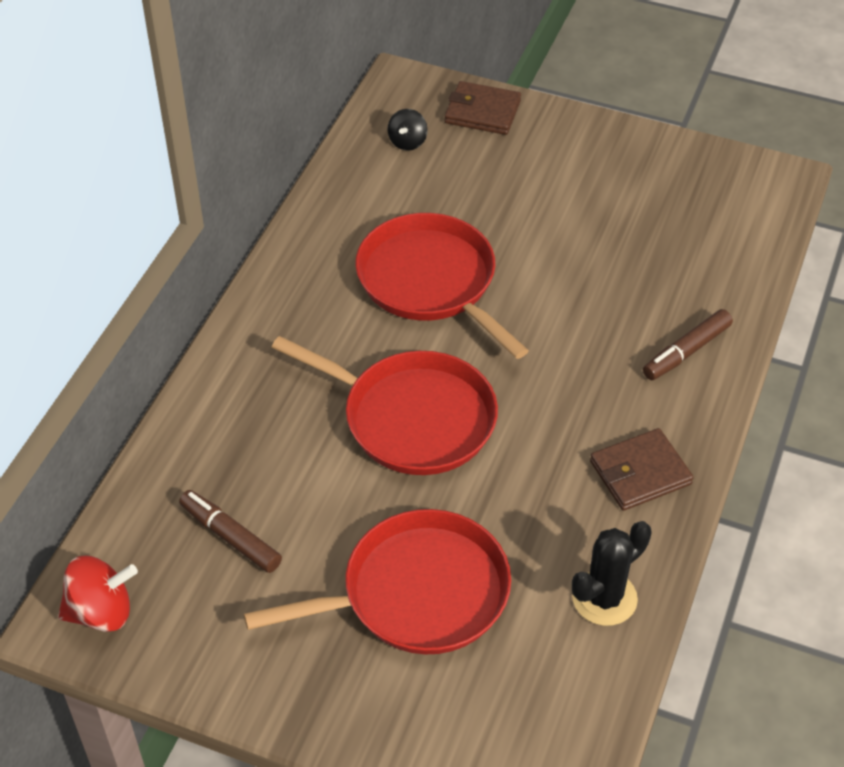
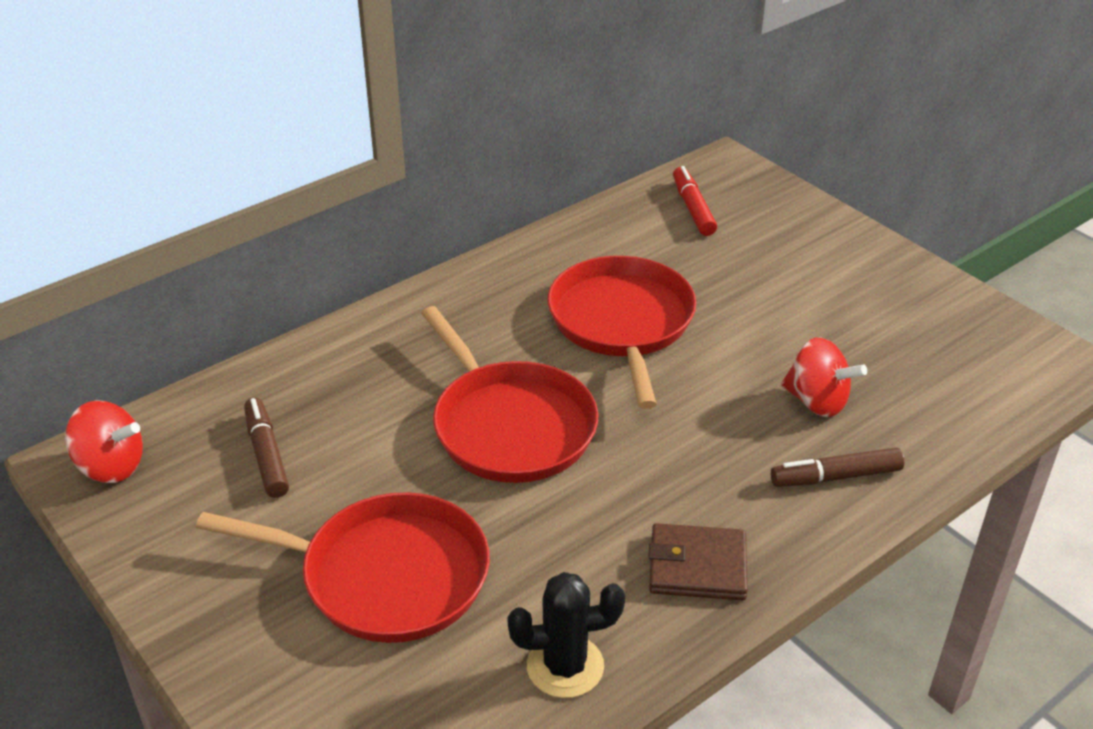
camera: 30 degrees right, 10 degrees down
black spinning top [387,109,428,151] -> red marker [673,166,717,236]
brown wallet [445,81,521,135] -> none
none -> red spinning top [781,337,867,417]

